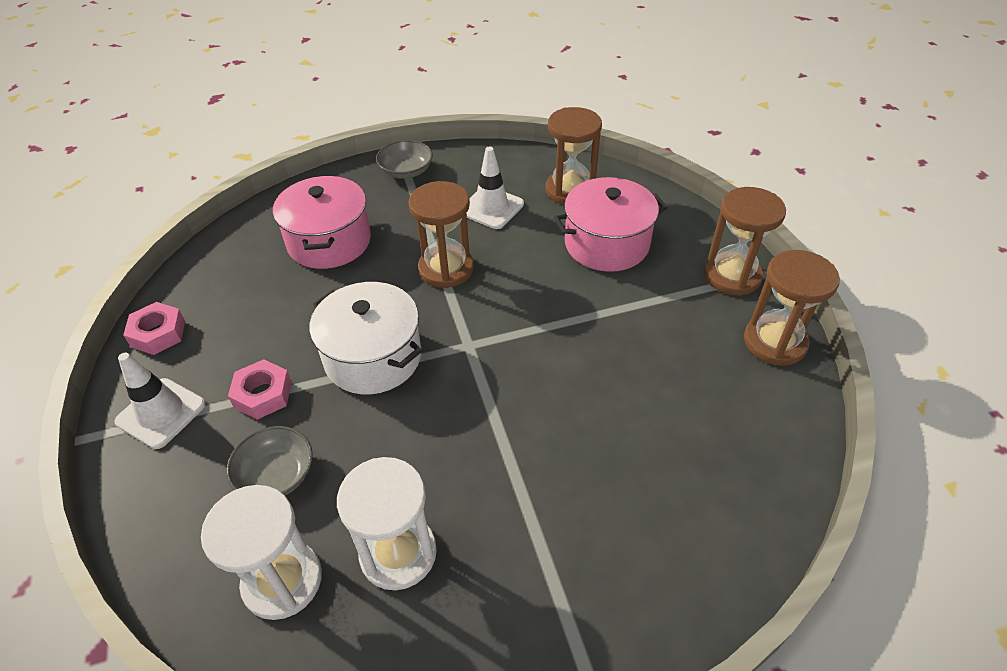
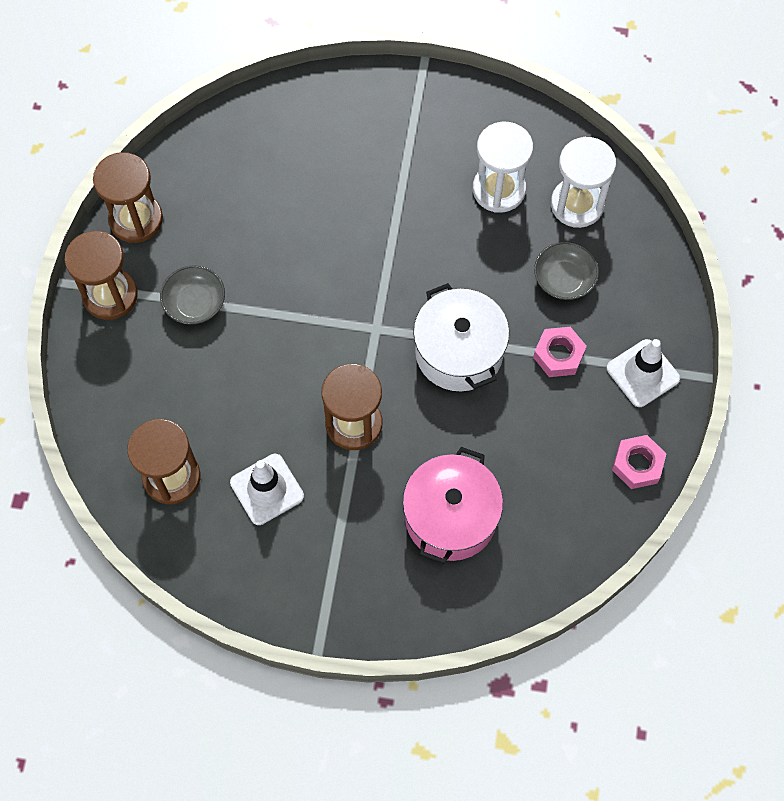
camera: 155 degrees left, 20 degrees up
grey bowl [376,140,433,179] -> grey bowl moved to [160,265,225,325]
pink pot [554,177,667,272] -> none

